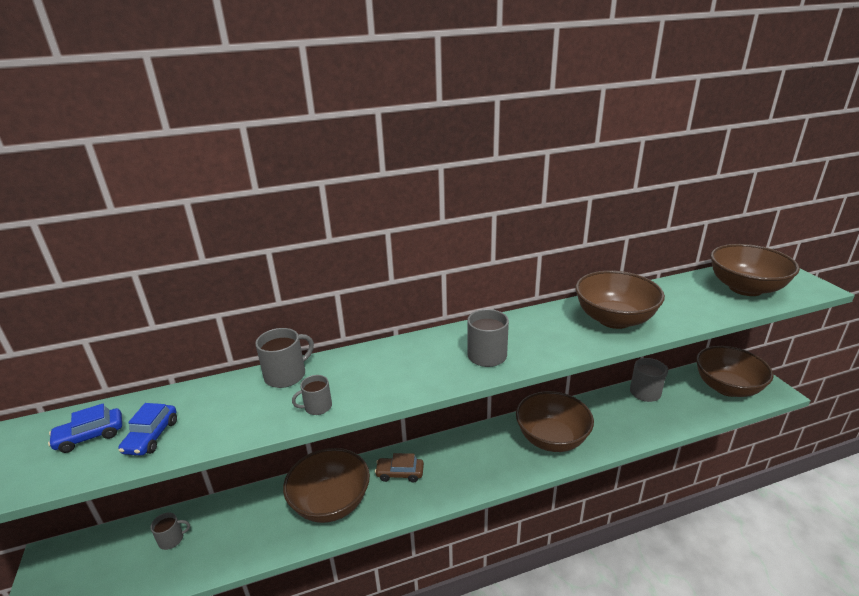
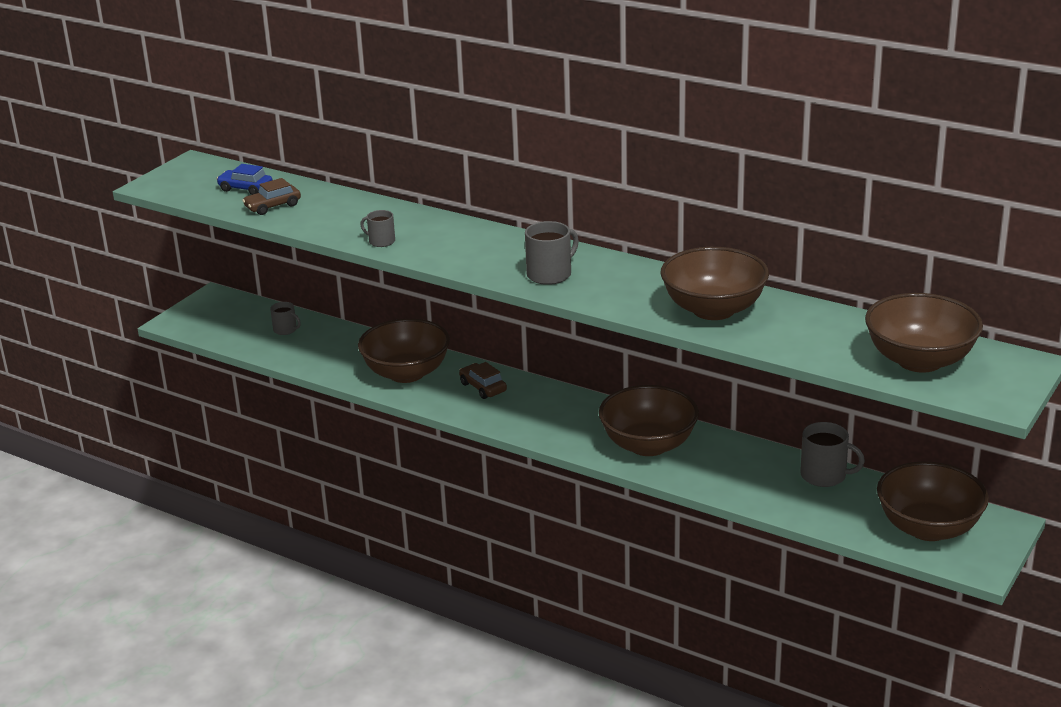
camera: 50 degrees right, 0 degrees up
blue car [118,403,177,456] -> brown car [242,178,301,215]
grey mug [255,328,314,388] -> none

